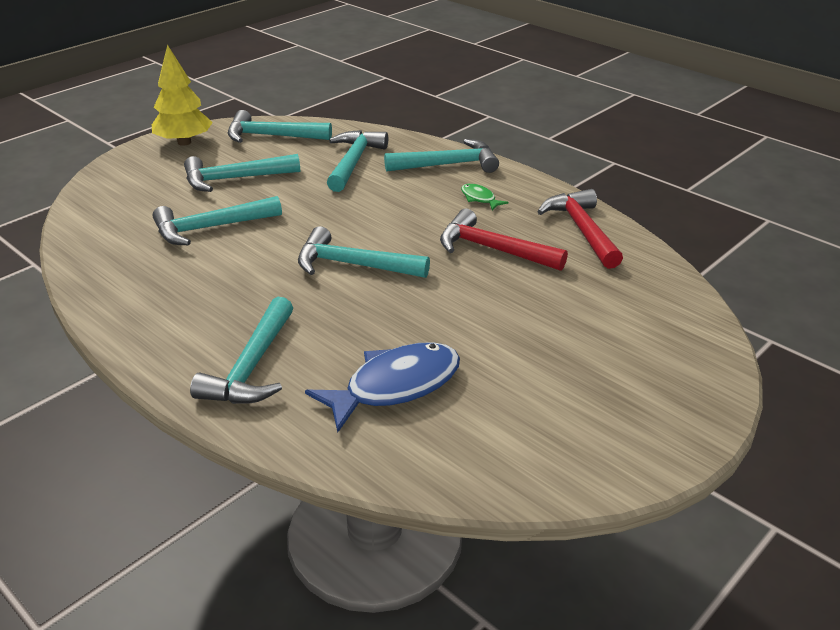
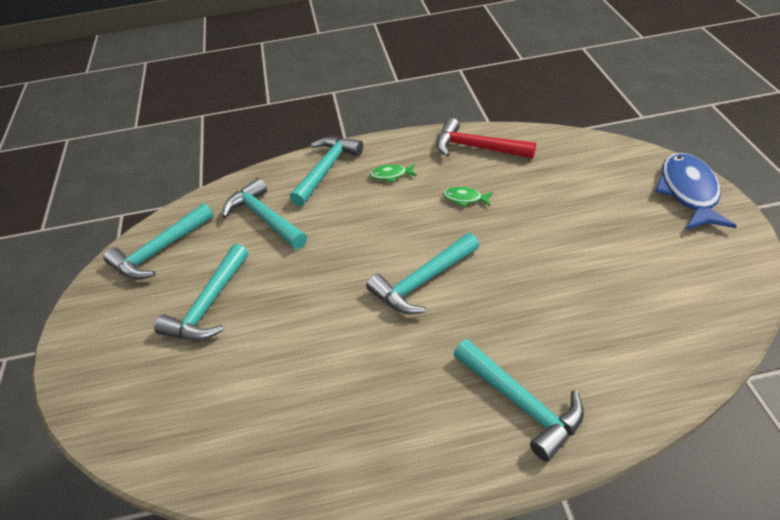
camera: 50 degrees left, 10 degrees up
yellow tree [152,45,213,146] -> none
turquoise hammer [153,196,282,245] -> none
blue fish [305,342,460,432] -> blue fish moved to [655,153,737,230]
red hammer [440,209,568,271] -> green fish [443,187,493,207]

